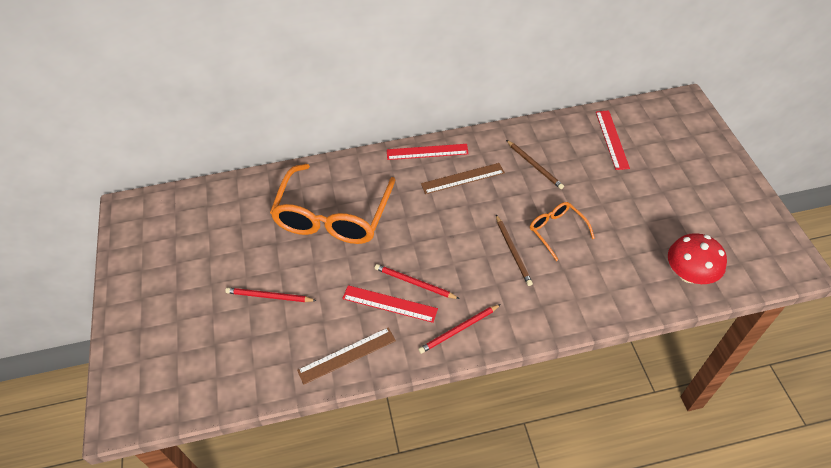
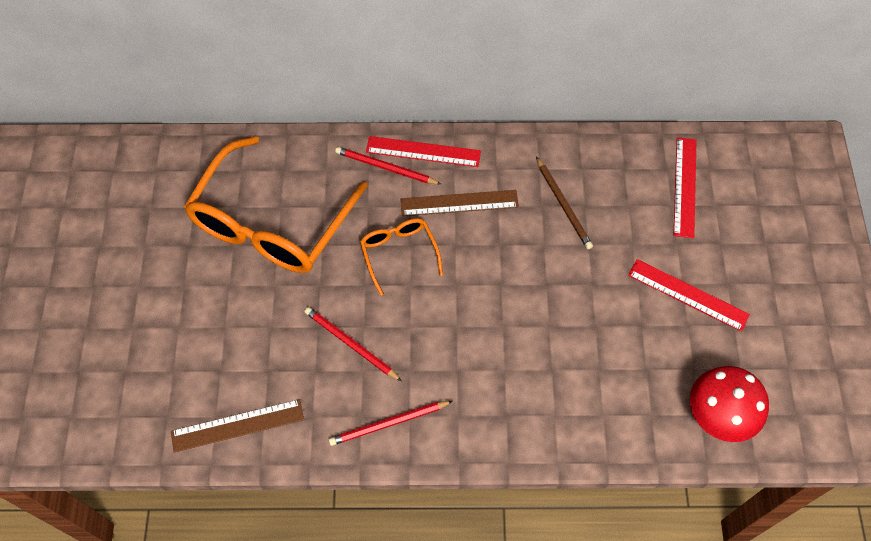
camera: 10 degrees right, 10 degrees up
red pencil [225,288,317,302] -> red pencil moved to [335,147,441,184]
red ruler [342,285,438,323] -> red ruler moved to [628,259,750,332]
brown pencil [496,215,533,286] -> none
orange glasses [530,202,595,261] -> orange glasses moved to [360,218,443,296]

